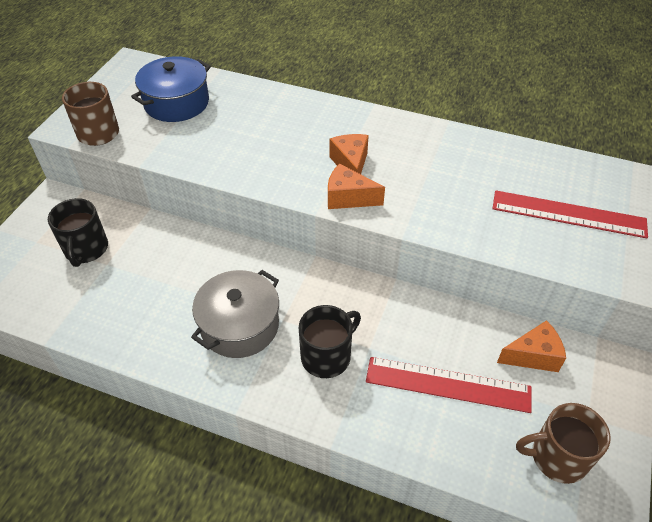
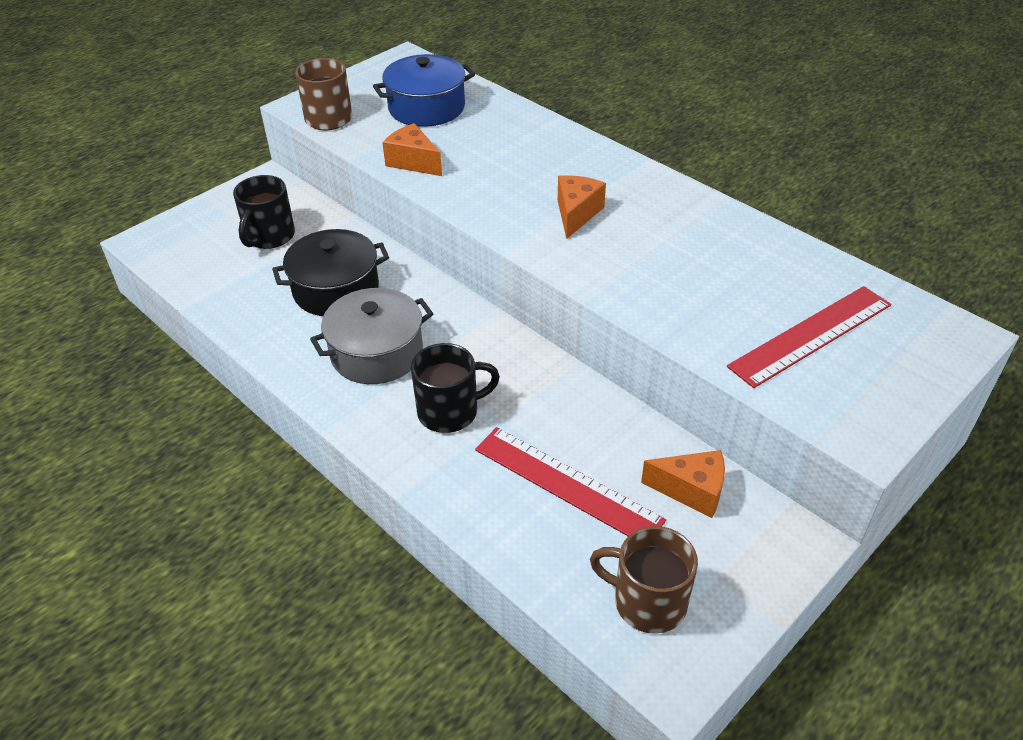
camera: 25 degrees right, 5 degrees down
orange cheese [328,164,385,209] -> orange cheese moved to [382,123,442,176]
red ruler [492,191,648,238] -> red ruler turned 75 degrees counterclockwise [727,286,891,388]
none -> black pot [272,229,389,316]

